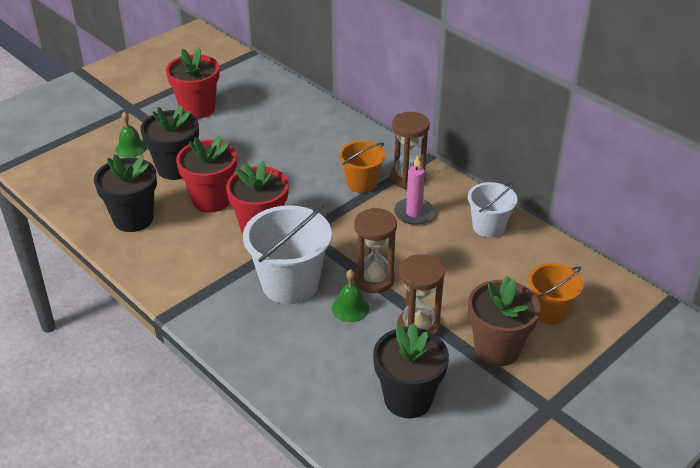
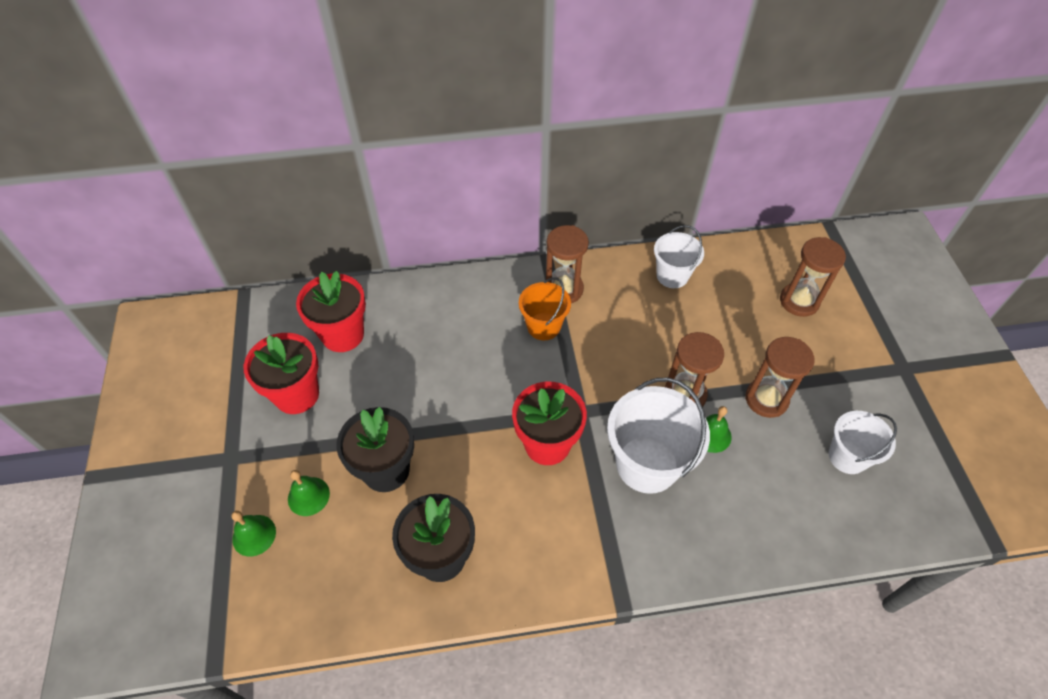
camera: 55 degrees left, 15 degrees up
red flower pot [176,136,237,213] -> red flower pot moved to [296,271,366,352]
black flower pot [373,323,449,419] -> white bucket [829,411,897,474]
pink candle [394,155,434,225] -> none
brown flower pot [468,276,540,366] -> none
orange bucket [528,263,584,325] -> brown hourglass [780,237,846,317]
none -> green bell [231,511,276,557]

